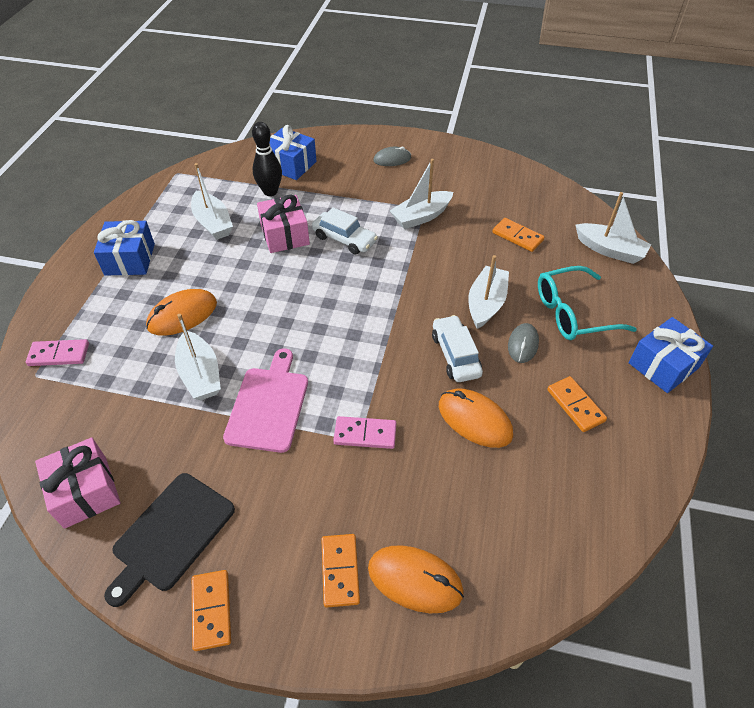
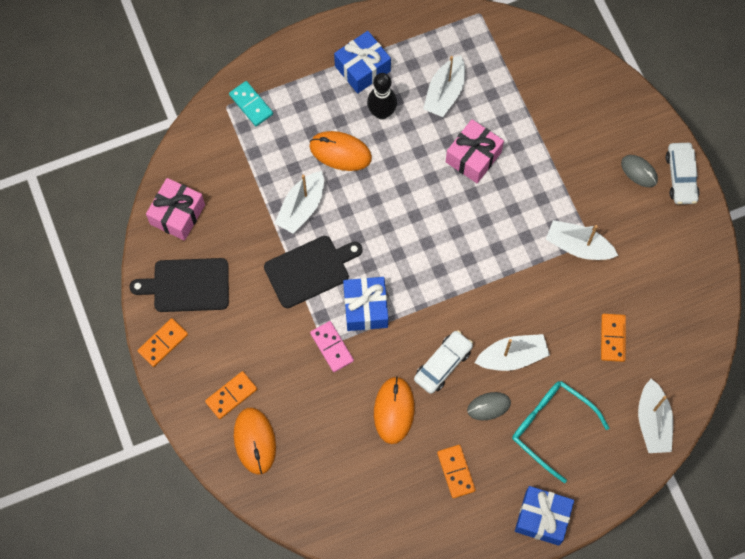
camera: 55 degrees right, 20 degrees up
pink domino [26,339,89,366] -> turquoise domino [229,81,273,126]
pink cutting board [223,348,308,453] -> black cutting board [264,236,363,308]
black bowling pin [252,122,282,196] -> black bowling pin moved to [367,73,397,119]
blue gift [270,125,317,180] -> blue gift moved to [343,277,388,331]
white car [312,207,378,255] -> white car moved to [666,143,700,204]
orange domino [547,376,607,432] -> orange domino turned 45 degrees counterclockwise [437,445,476,498]

